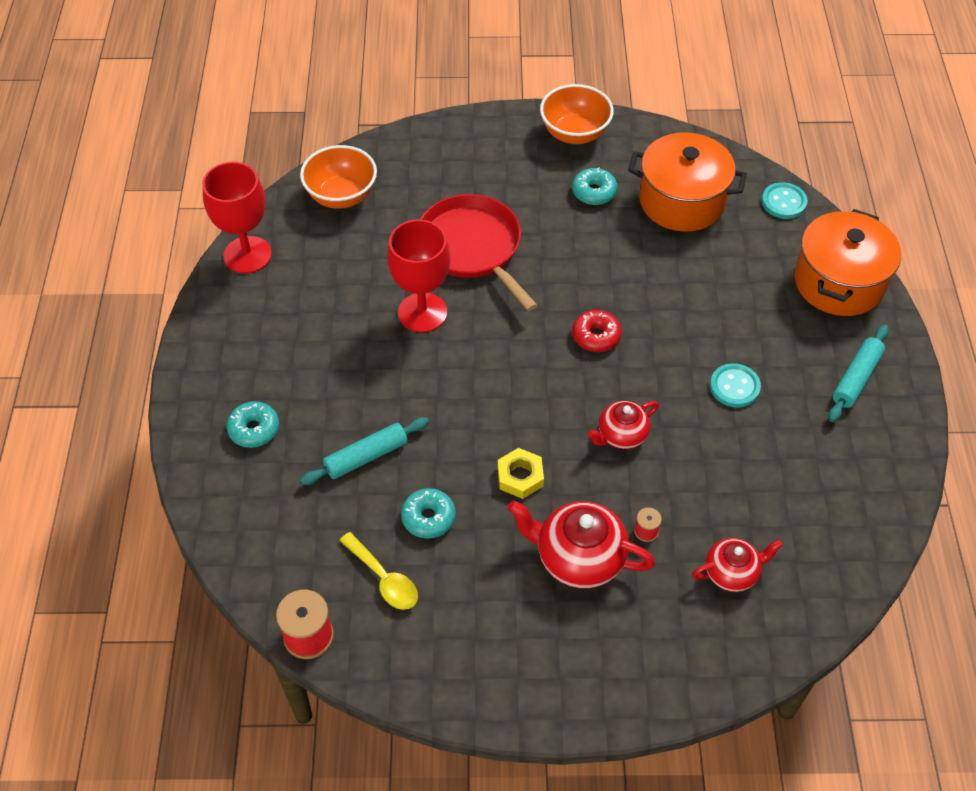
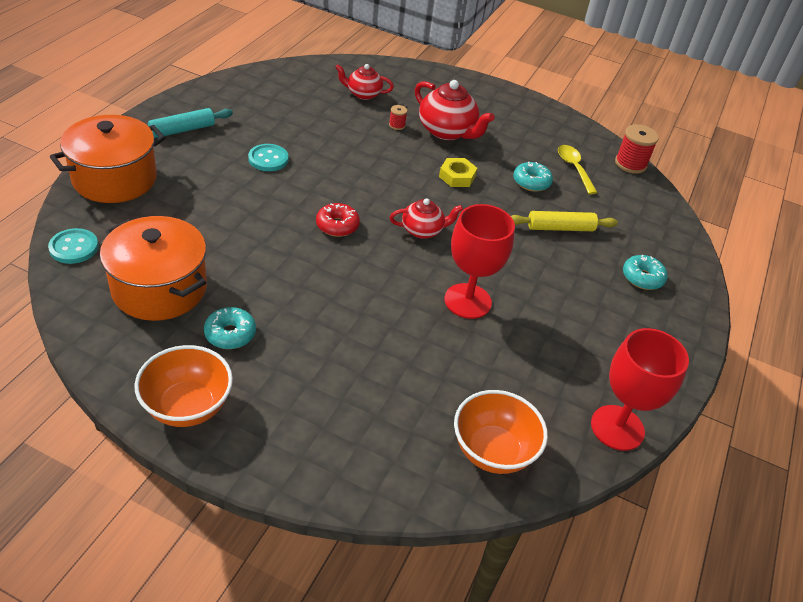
camera: 160 degrees left, 10 degrees down
turquoise rolling pin [300,417,429,485] -> yellow rolling pin [511,211,618,231]
red pan [420,194,537,311] -> none
red teapot [588,401,659,449] -> red teapot moved to [390,198,463,239]

